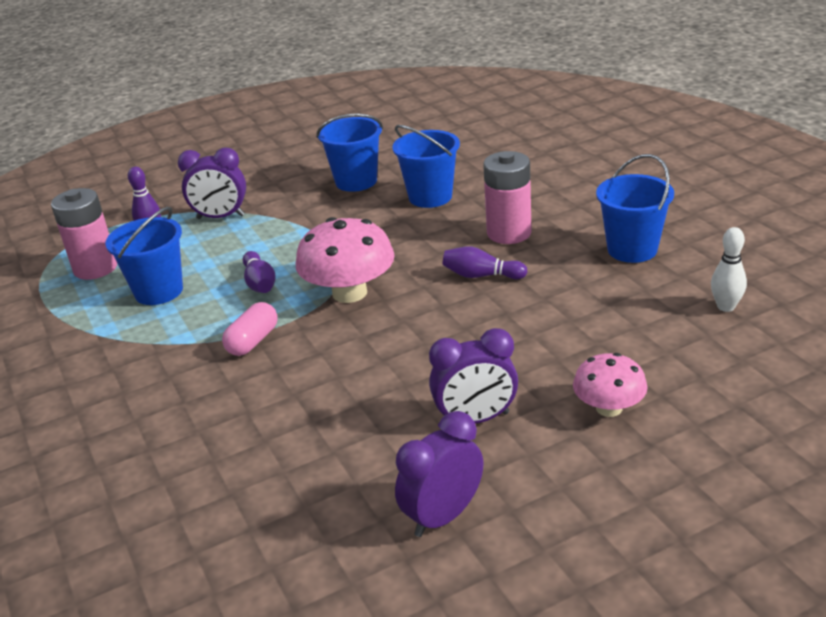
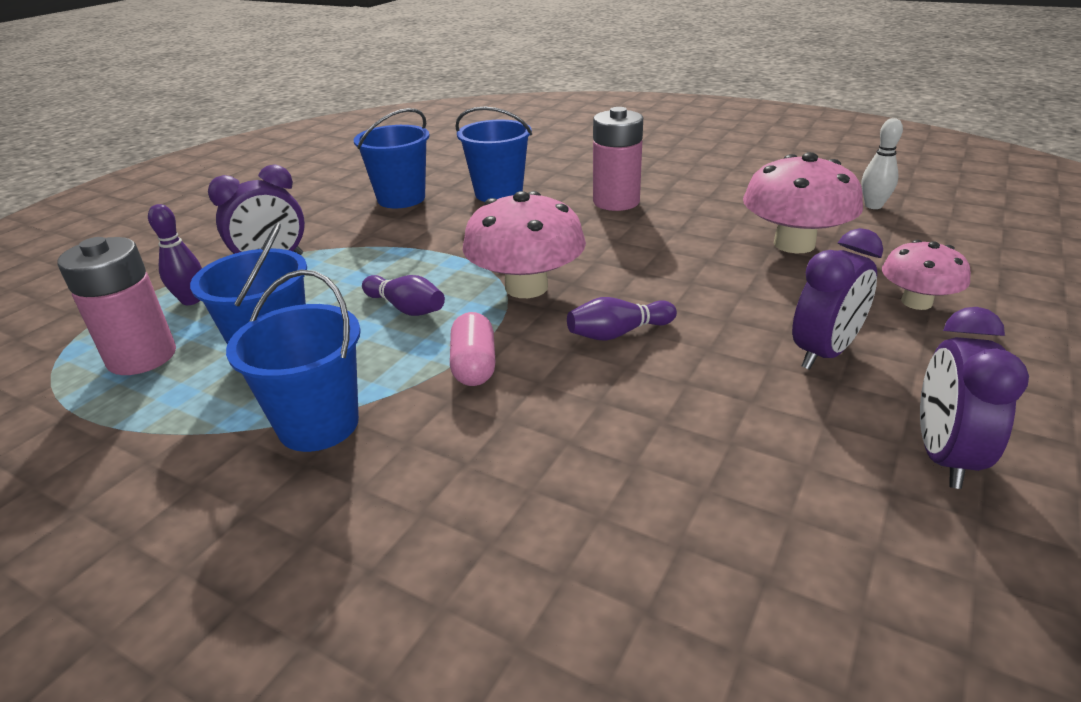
camera: 35 degrees left, 0 degrees up
purple bowling pin [443,246,527,279] -> purple bowling pin moved to [567,297,677,341]
blue bucket [596,154,674,263] -> blue bucket moved to [226,269,361,452]
none -> pink mushroom [743,152,863,253]

